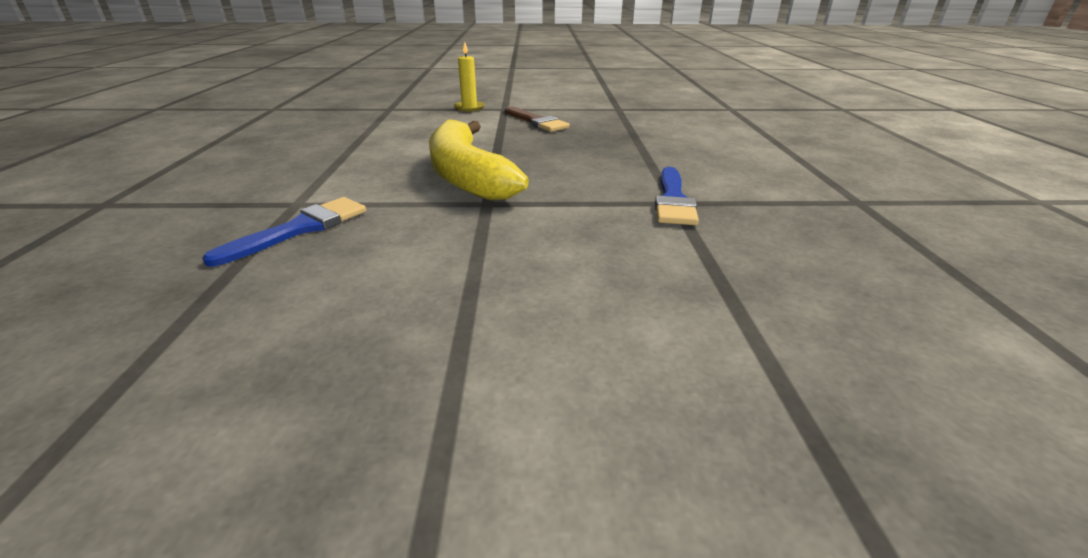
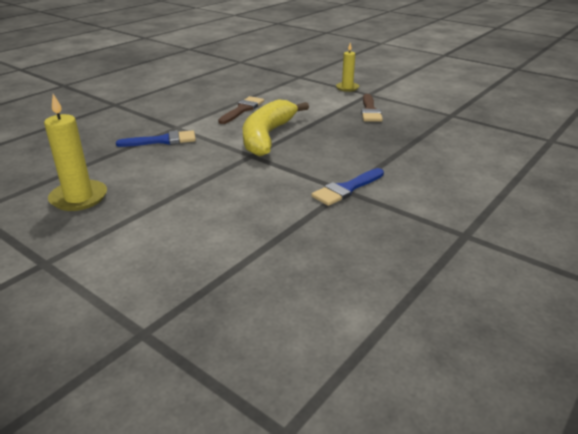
camera: 40 degrees right, 0 degrees up
none -> yellow candle [44,94,107,211]
none -> brown brush [218,96,264,124]

